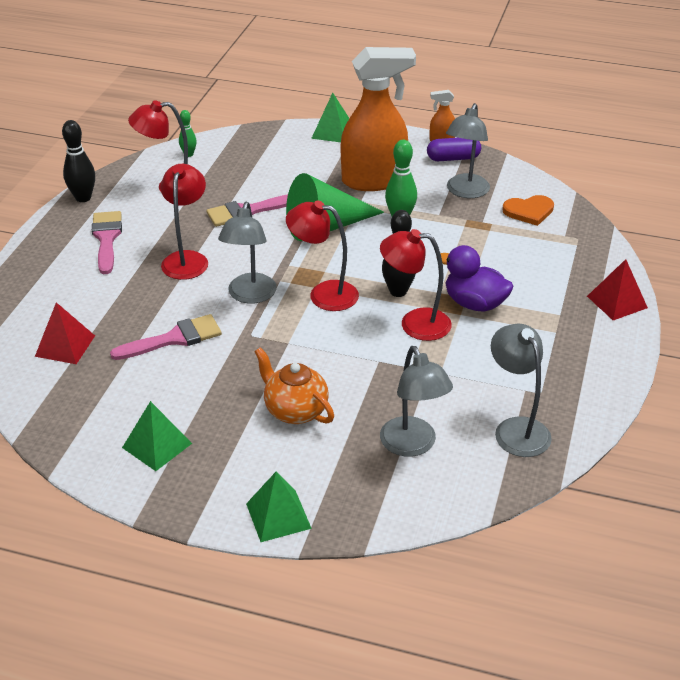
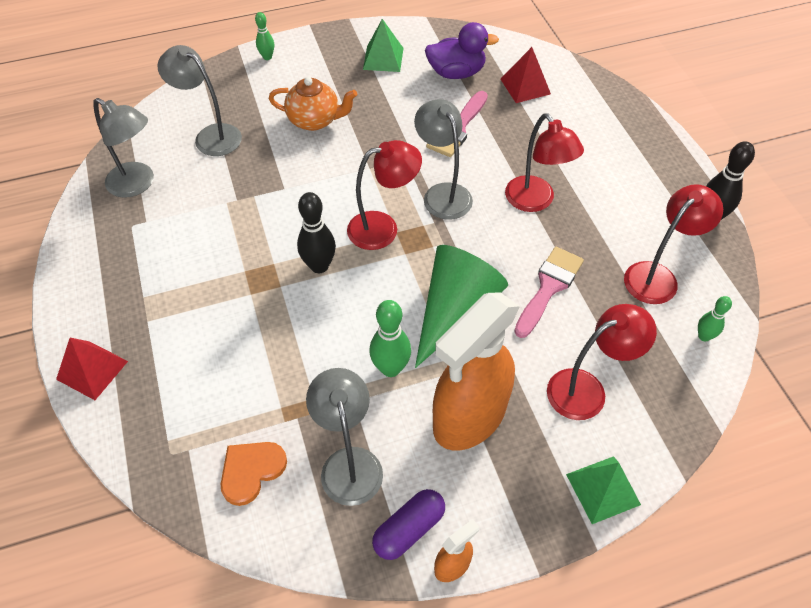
camera: 145 degrees right, 15 degrees up
pink brush [92,211,122,274] -> none
green pyramid [246,471,312,542] -> green bowling pin [255,12,274,60]
red lamp [380,229,452,341] -> red lamp moved to [547,304,657,420]
purple duck [440,245,513,312] -> purple duck moved to [425,22,499,79]

